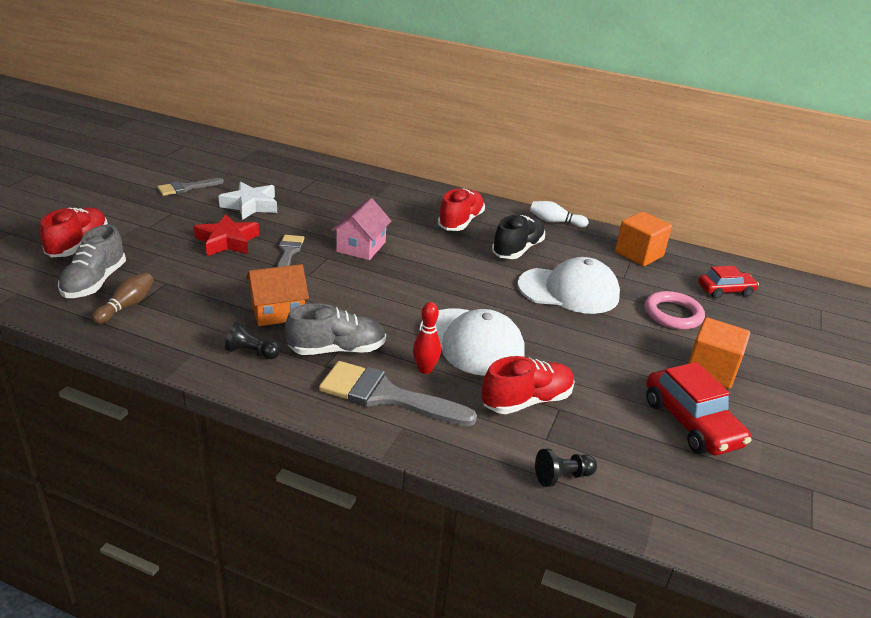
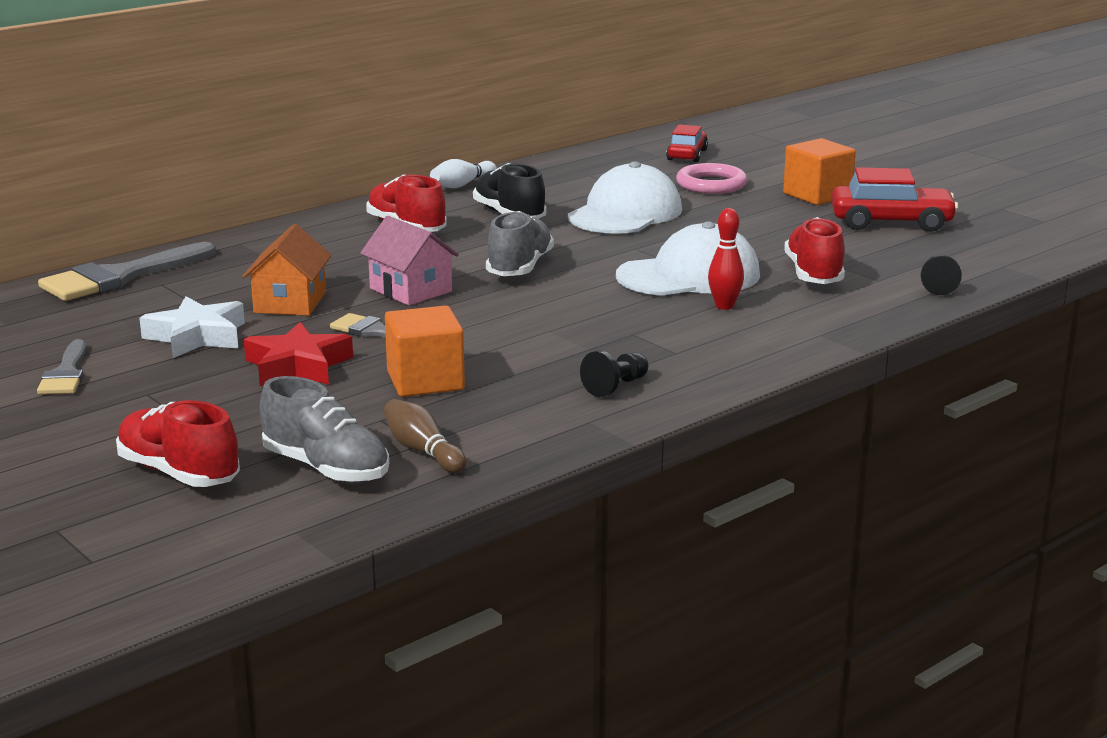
camera: 60 degrees left, 10 degrees down
orange house [246,264,309,326] -> orange house moved to [242,224,332,316]
grey shoe [285,303,386,355] -> grey shoe moved to [486,211,554,276]
grey brush [319,361,477,426] -> grey brush moved to [38,242,216,301]
orange cube [615,212,672,266] -> orange cube moved to [385,305,465,397]

